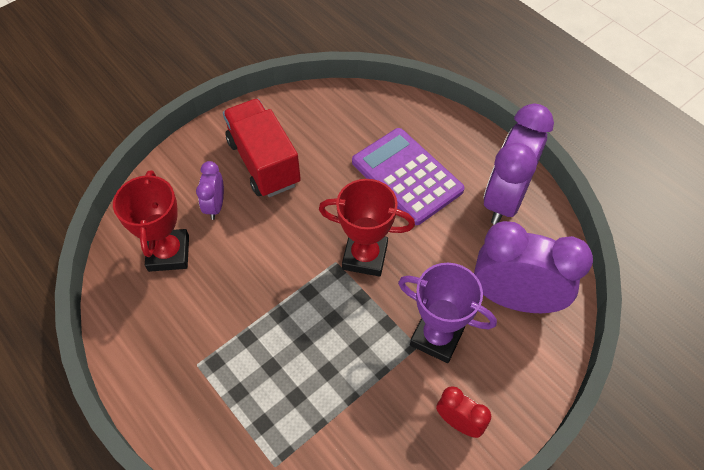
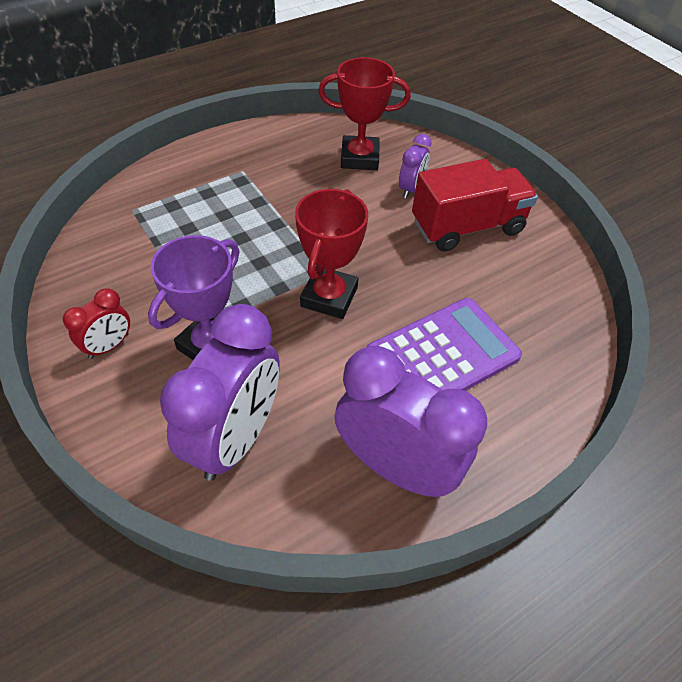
camera: 95 degrees right, 5 degrees down
purple clock [196,161,224,220] -> purple clock turned 105 degrees clockwise [399,134,432,198]

